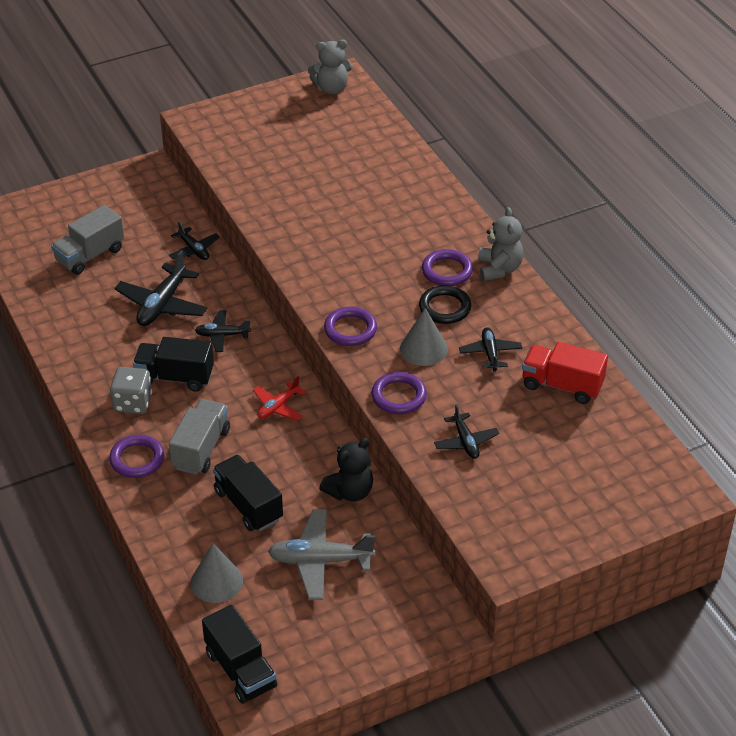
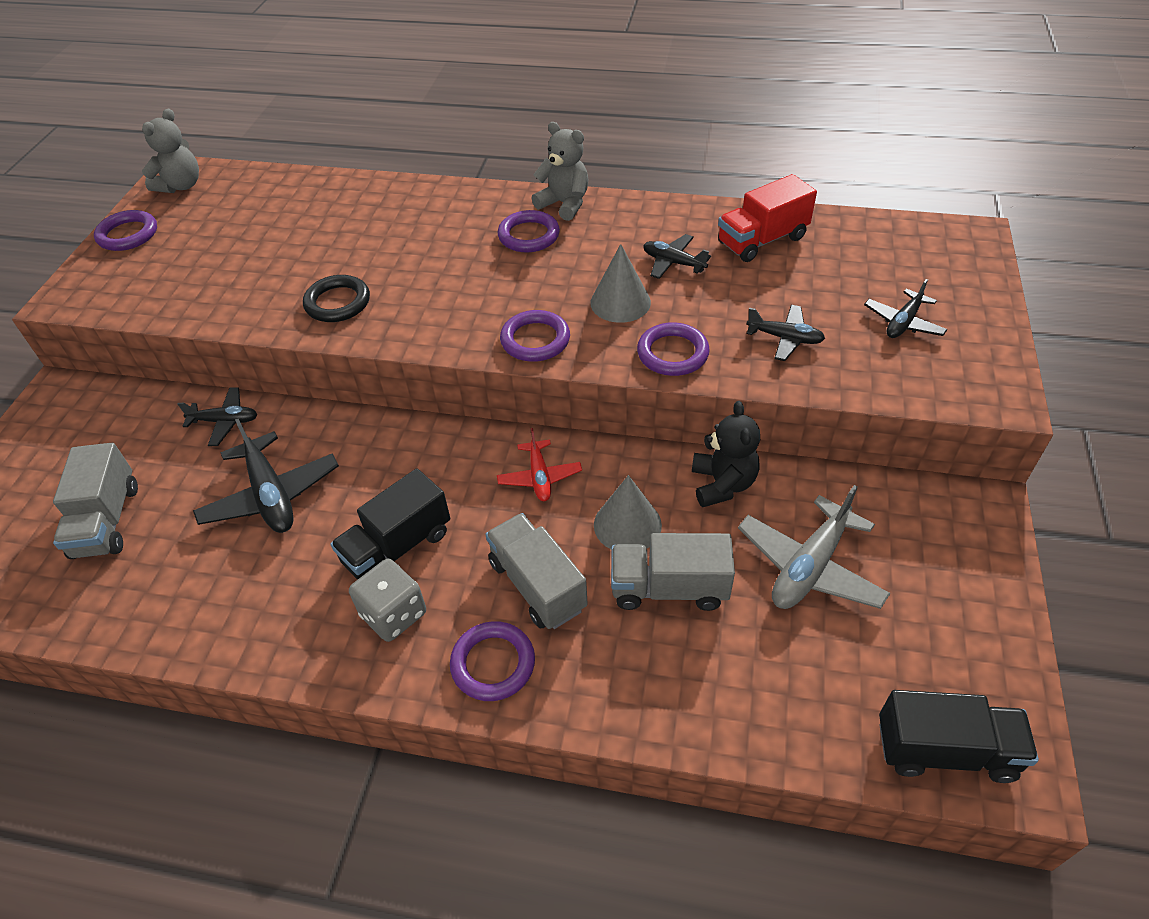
camera: 50 degrees left, 5 degrees up
grey cone [191,543,243,603] -> grey cone moved to [594,475,662,550]
black plane [195,310,251,352] -> black plane moved to [864,279,947,338]
black truck [213,455,283,531] -> grey truck [611,533,735,611]
black ring [419,285,471,324] -> black ring moved to [303,275,370,322]
none -> purple ring [94,210,157,251]

